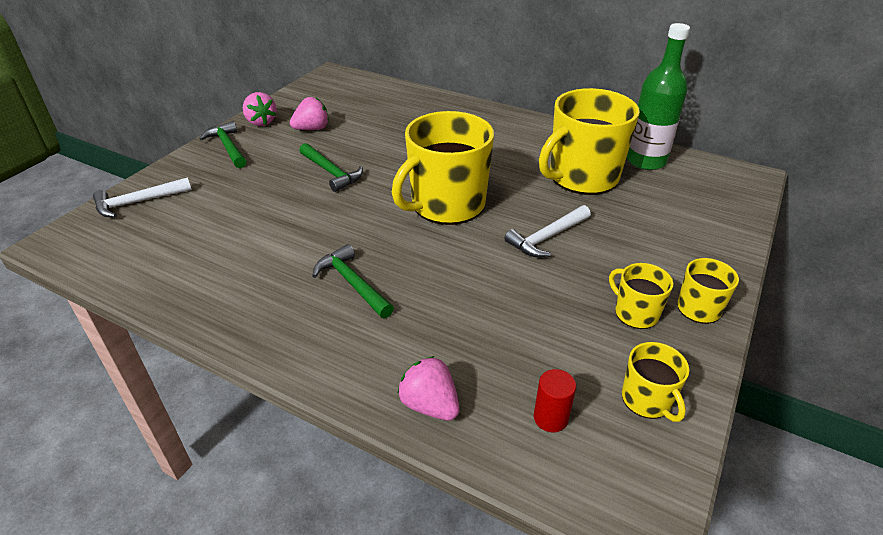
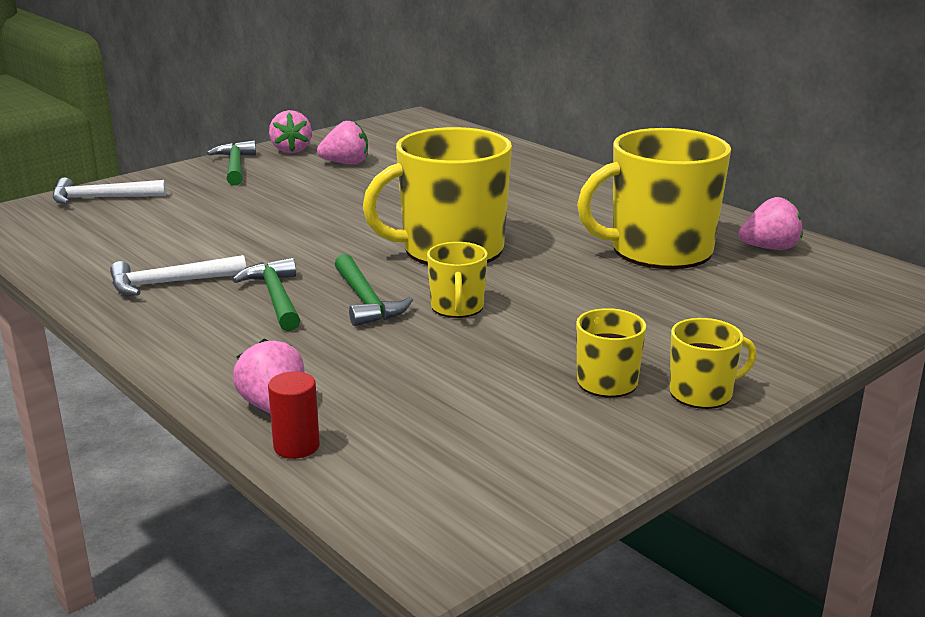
camera: 20 degrees right, 15 degrees down
green hammer [299,143,363,192] -> green hammer moved to [335,254,413,326]
white hammer [504,205,591,257] -> white hammer moved to [110,255,246,296]
red cylinder [534,369,576,432] -> red cylinder moved to [268,371,320,459]
yellow mug [622,342,689,422] -> yellow mug moved to [427,242,488,318]
green bottle [627,23,690,170] -> pink strawberry [738,197,803,250]

